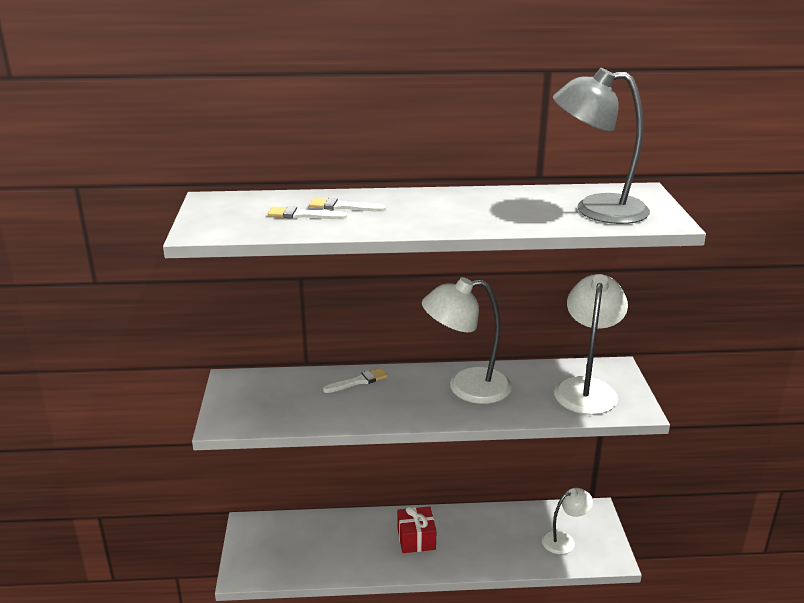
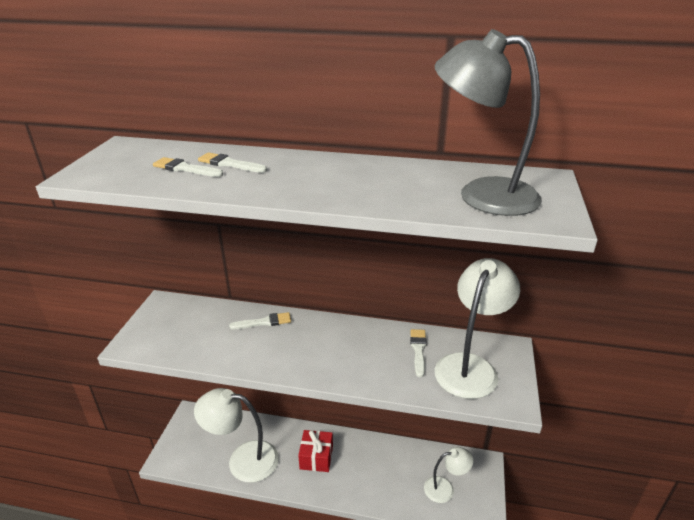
camera: 15 degrees right, 5 degrees up
white lamp [422,277,512,404] -> white lamp moved to [194,388,279,483]
none -> white brush [410,329,427,377]

